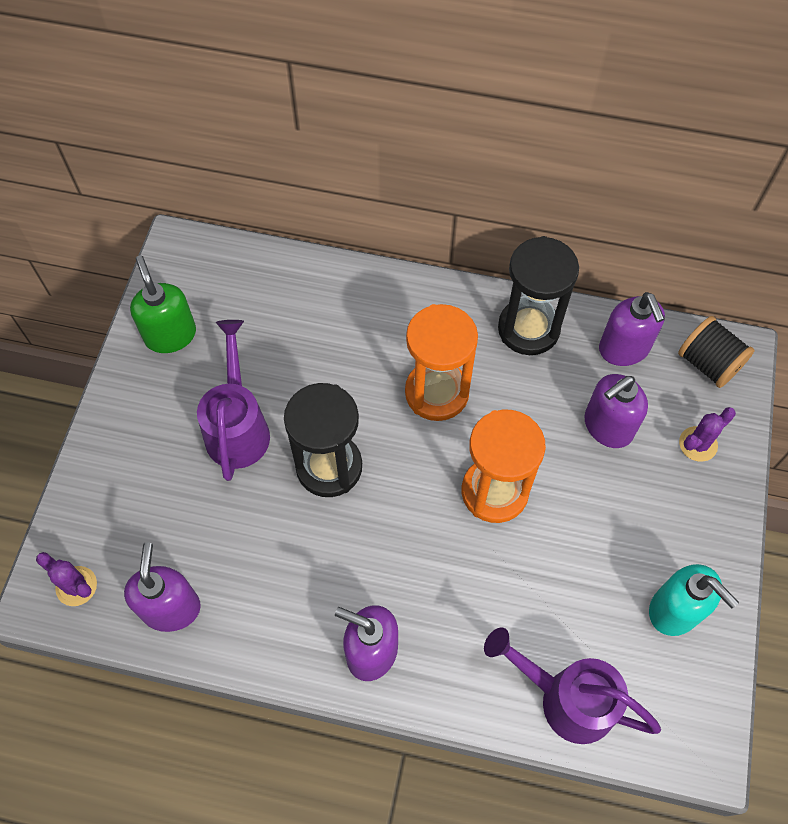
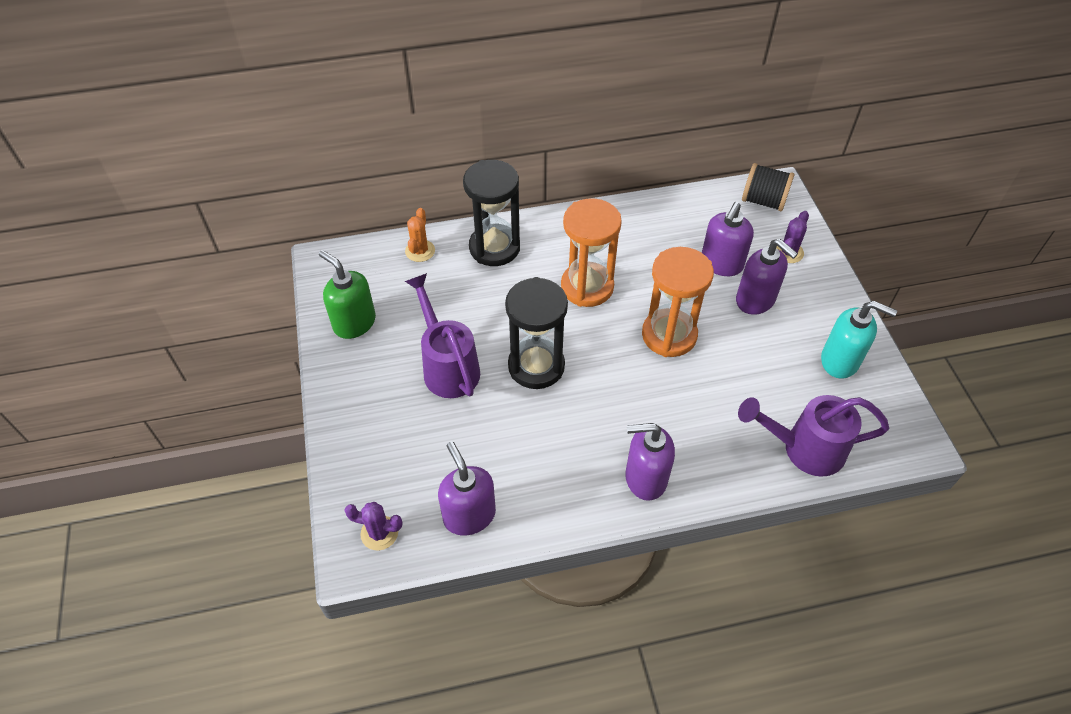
camera: 25 degrees left, 10 degrees down
black hourglass [498,236,579,355] -> black hourglass moved to [463,160,520,266]
purple soap dispenser [599,292,665,366] -> purple soap dispenser moved to [736,239,798,315]
none -> orange cactus [405,208,435,262]

